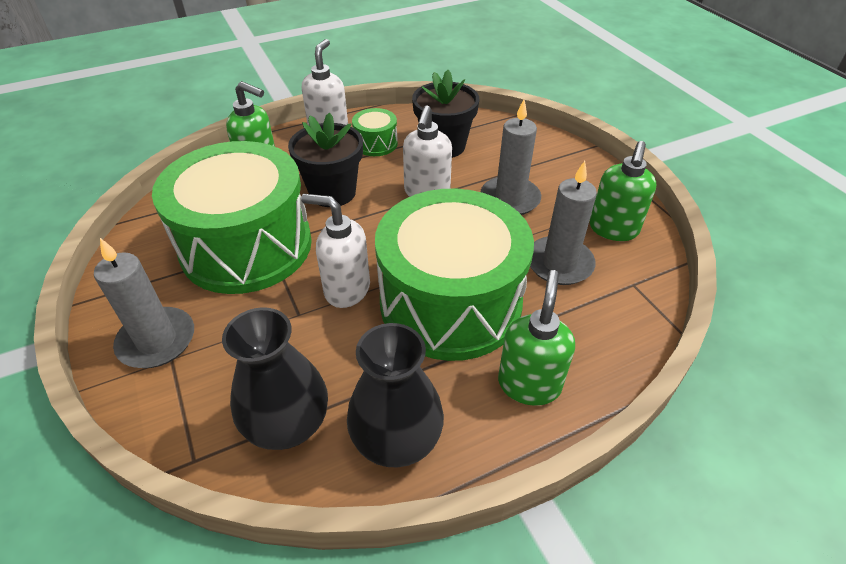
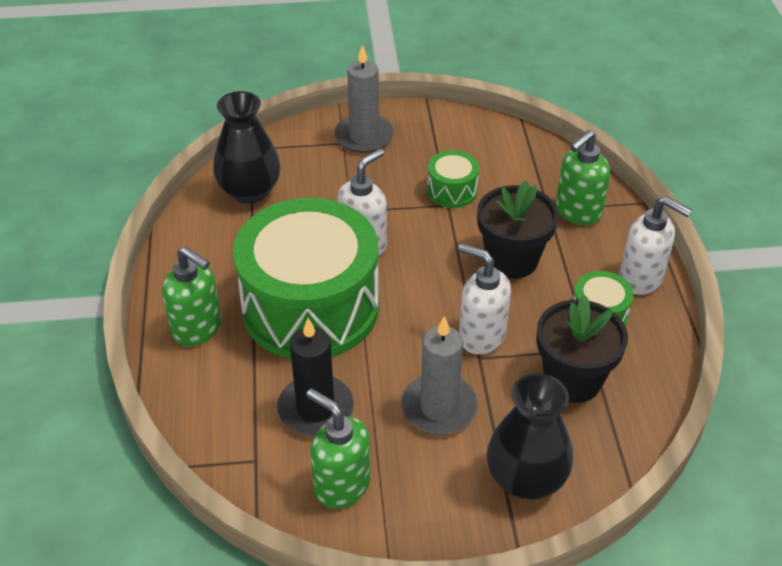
camera: 110 degrees right, 0 degrees up
green drum [152,141,312,294] -> green drum [427,150,479,208], size x0.41
black vase [347,323,444,468] -> black vase moved to [487,373,573,500]
grey candle [530,161,597,285] -> black candle [277,318,354,436]

